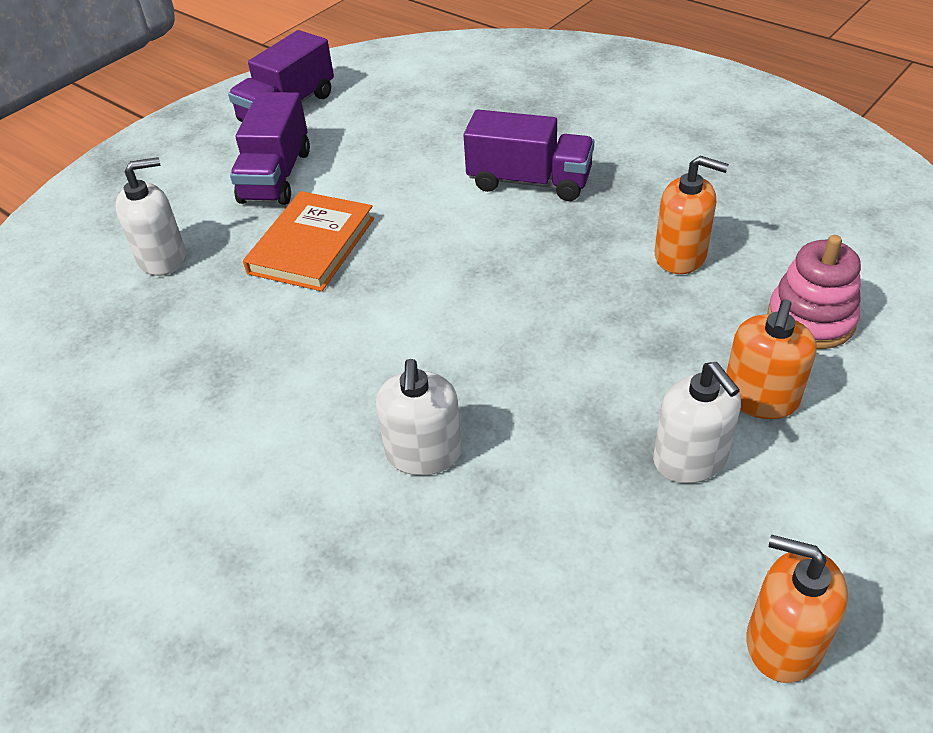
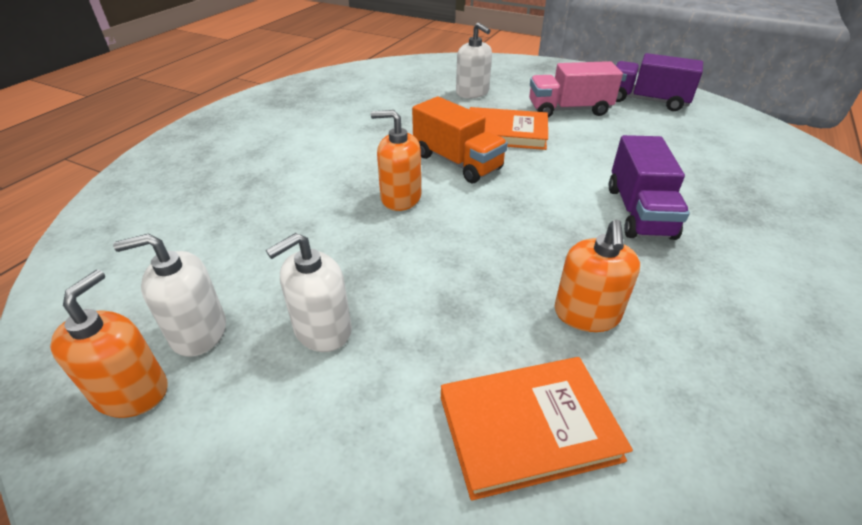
camera: 75 degrees right, 5 degrees down
purple truck [230,92,310,205] -> pink truck [529,61,623,117]
white soap dispenser [376,359,462,476] -> white soap dispenser moved to [113,234,226,357]
orange soap dispenser [726,299,817,419] -> orange soap dispenser moved to [371,110,421,211]
pink stacking toy [767,235,861,349] -> orange book [441,357,633,501]
none -> orange truck [412,97,508,183]

